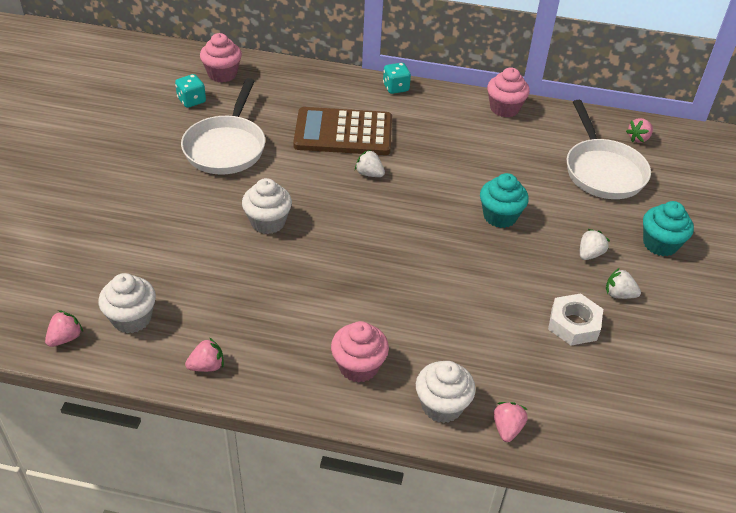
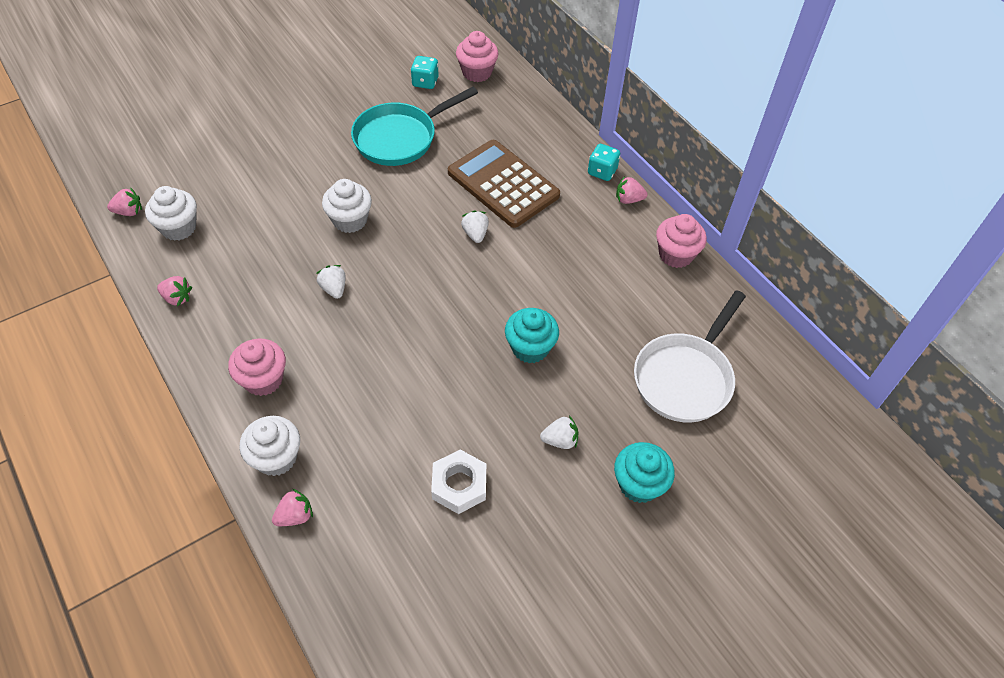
camera: 45 degrees right, 10 degrees up
white pan [181,78,265,175] -> turquoise pan [351,87,478,166]
white strawberry [606,268,641,299] -> white strawberry moved to [316,265,346,299]
pink strawberry [626,118,653,143] -> pink strawberry moved to [616,176,648,204]

